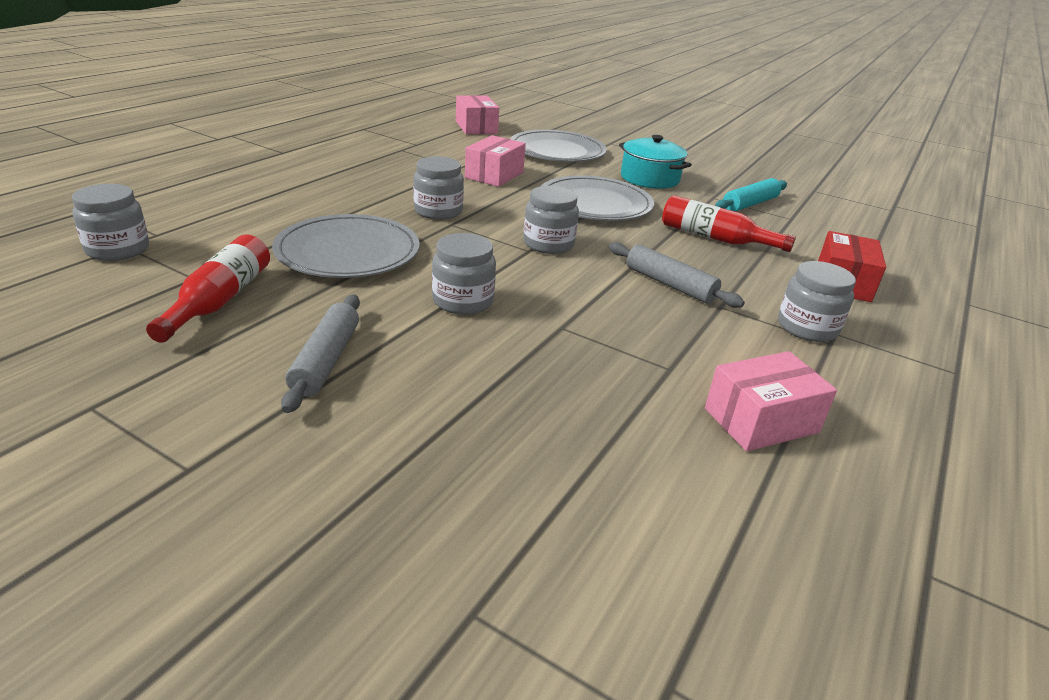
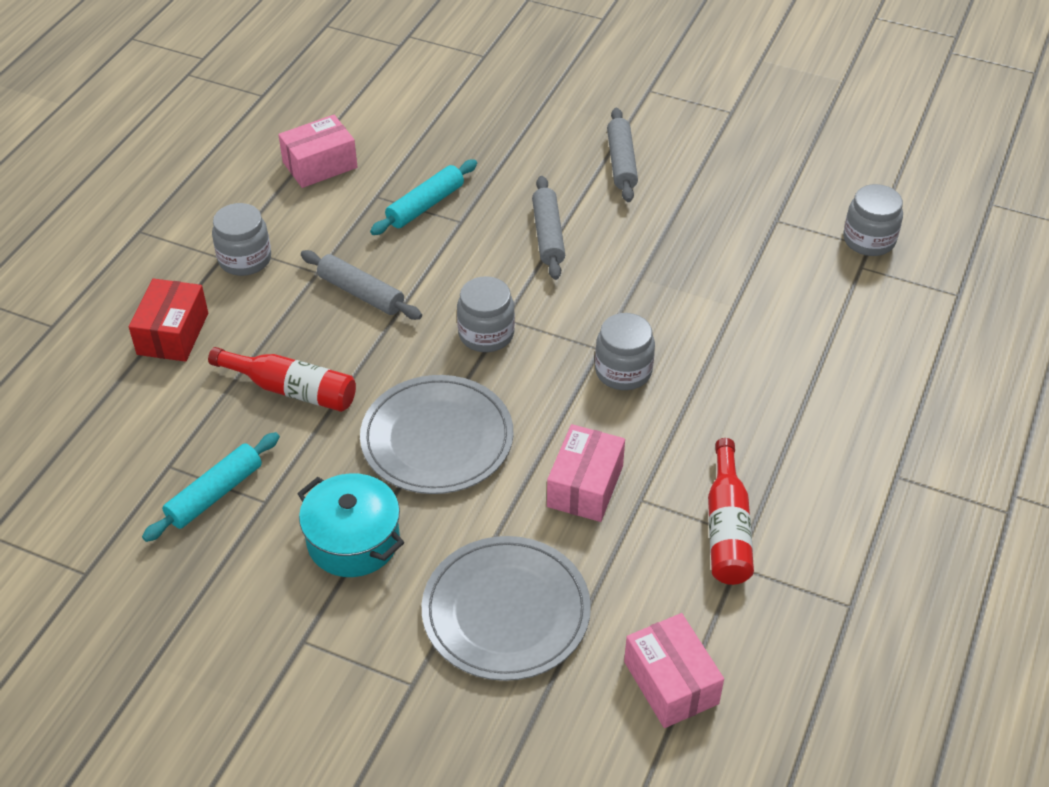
camera: 175 degrees right, 15 degrees up
red bottle [146,234,270,343] -> red bottle moved to [708,438,754,585]
grey plate [272,214,420,278] -> none
grey jar [432,233,496,315] -> grey rolling pin [532,176,565,280]
none -> turquoise rolling pin [370,159,477,235]

